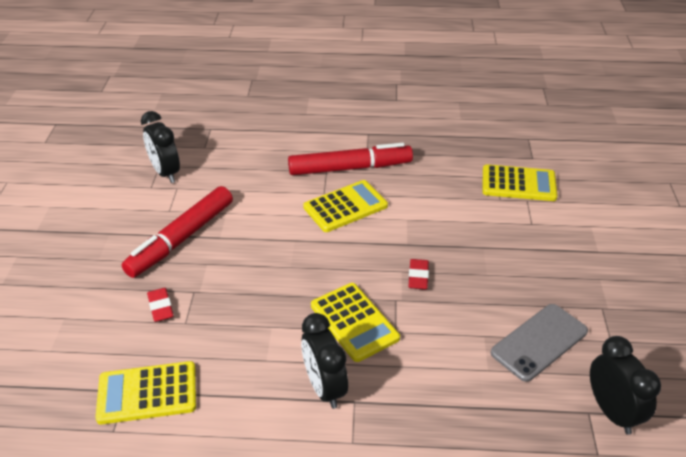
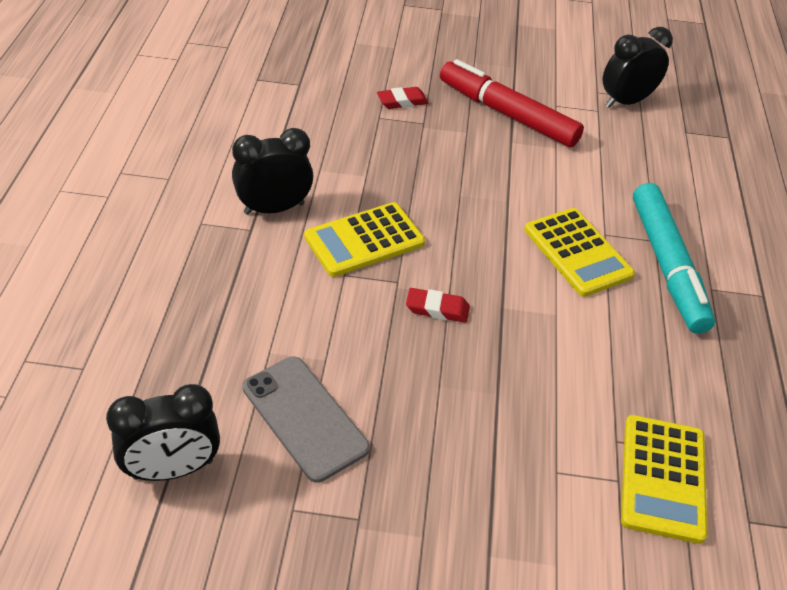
camera: 90 degrees right, 5 degrees up
yellow calculator [95,361,196,424] -> none
red marker [288,143,413,175] -> turquoise marker [633,183,715,334]

